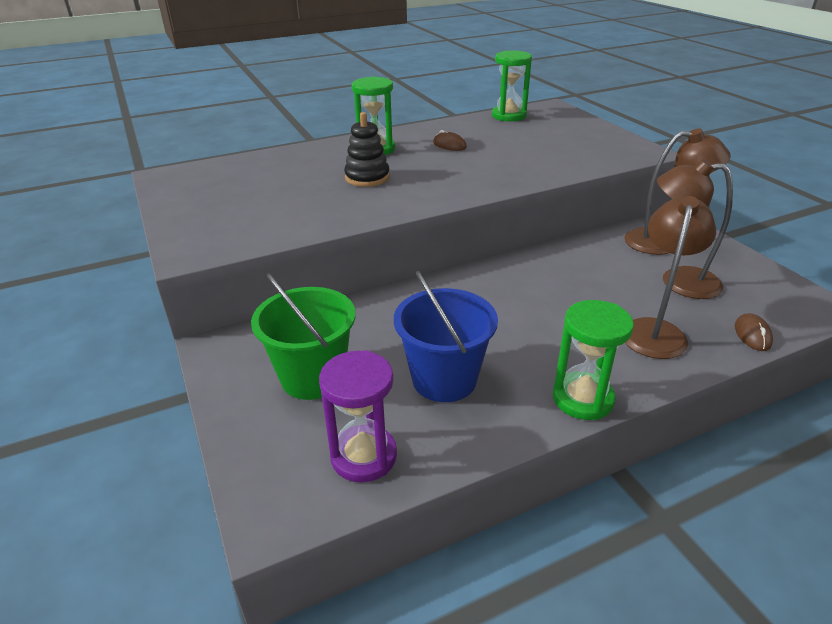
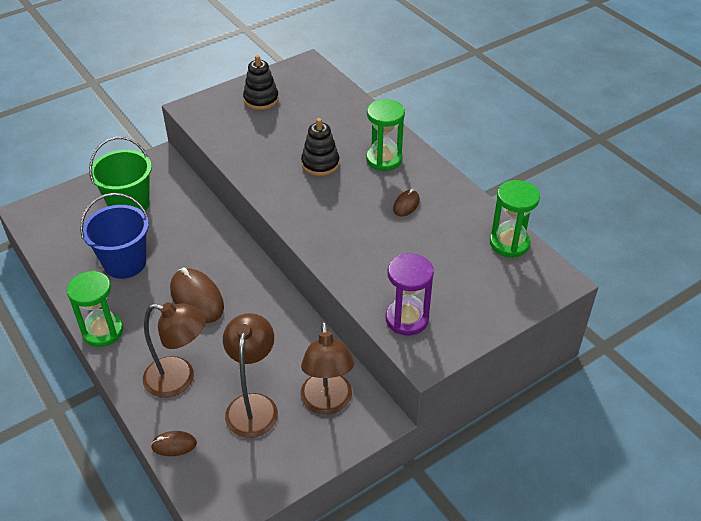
camera: 80 degrees right, 10 degrees up
purple hourglass [319,350,397,482] -> purple hourglass moved to [385,253,434,335]
none -> brown mouse [170,267,224,323]
none -> black stacking toy [243,55,279,110]

